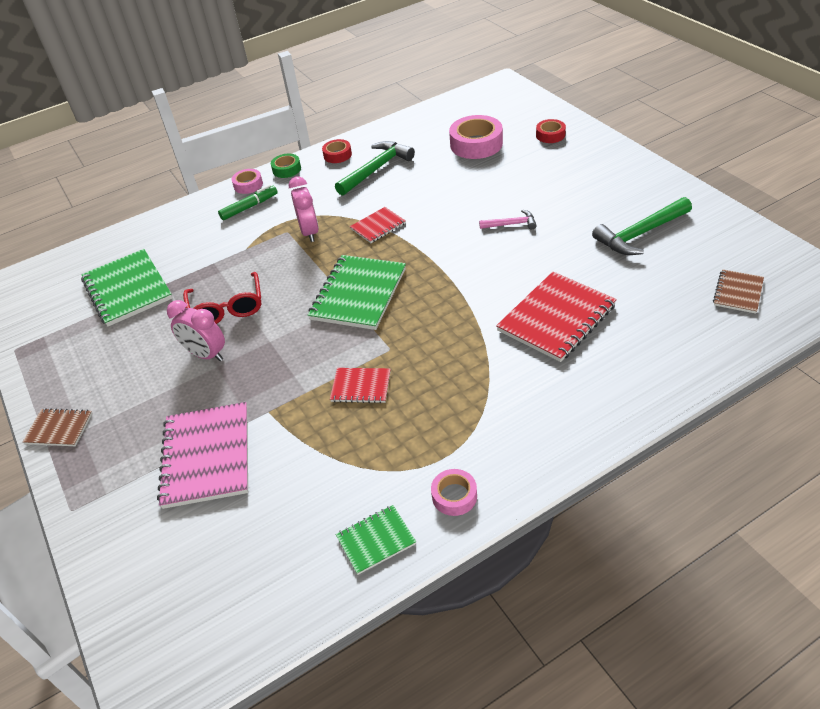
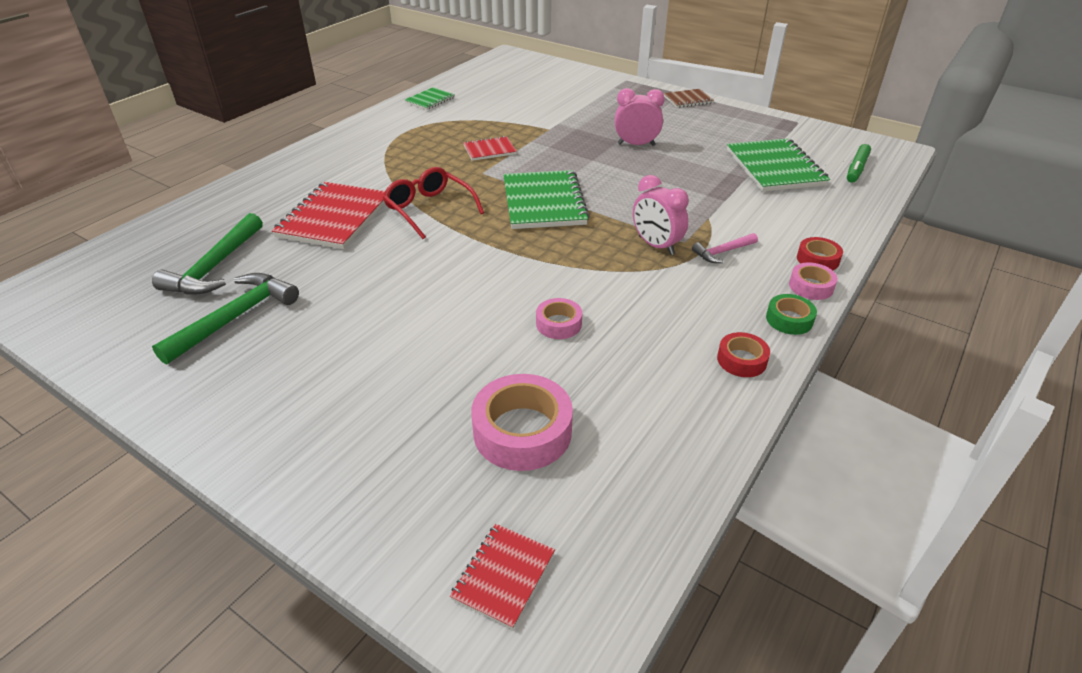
camera: 150 degrees right, 5 degrees down
green notebook [81,249,172,326] -> green notebook turned 45 degrees clockwise [727,138,830,192]
pink notebook [157,402,248,509] -> none
red glasses [183,272,261,324] -> red glasses moved to [383,167,484,239]
green marker [218,185,278,220] -> green marker moved to [847,144,871,183]
green hammer [335,141,415,196] -> green hammer moved to [152,213,263,294]
red notebook [350,207,406,243] -> red notebook moved to [450,524,555,629]
pink tape [431,469,477,516] -> pink tape moved to [536,298,582,339]
pink hammer [479,210,537,229] -> pink hammer moved to [692,233,758,263]
red tape [536,119,566,143] -> red tape moved to [797,237,843,270]
brown notebook [713,269,764,314] -> none

